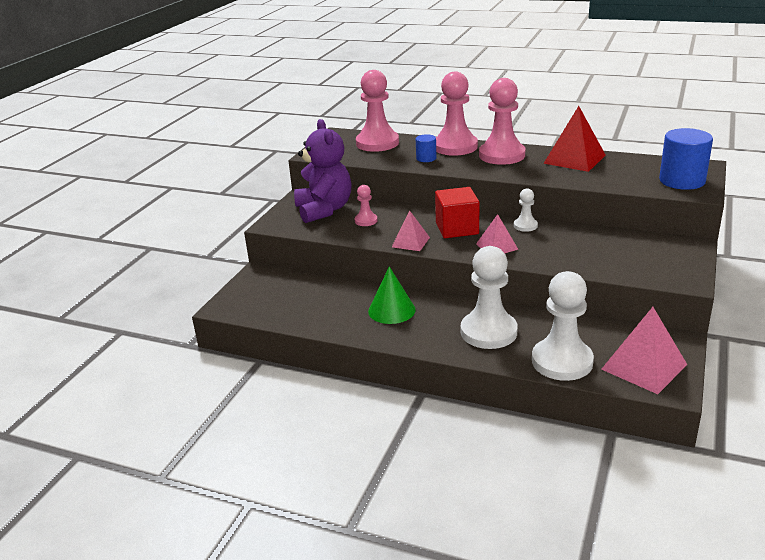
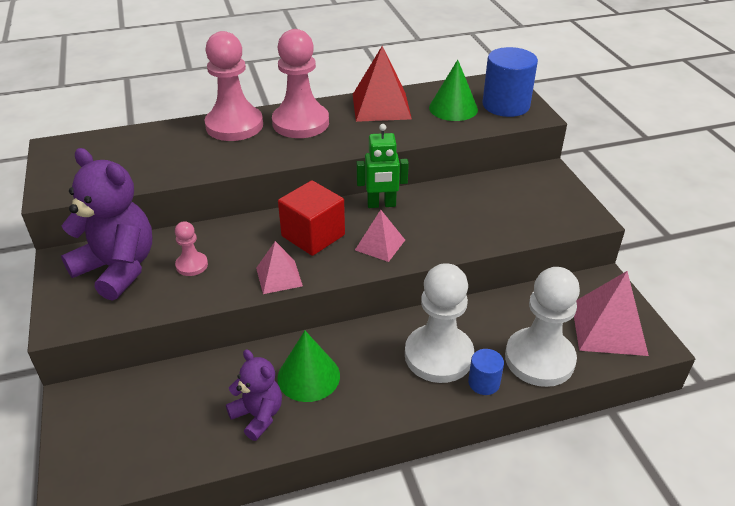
camera: 40 degrees left, 10 degrees up
pink pawn [356,70,399,152] -> none
blue cylinder [416,134,436,162] -> blue cylinder moved to [468,349,504,395]
white pawn [514,188,538,232] -> green robot [356,124,409,208]
none -> purple teddy bear [226,349,282,441]
none -> green cone [429,60,478,121]

